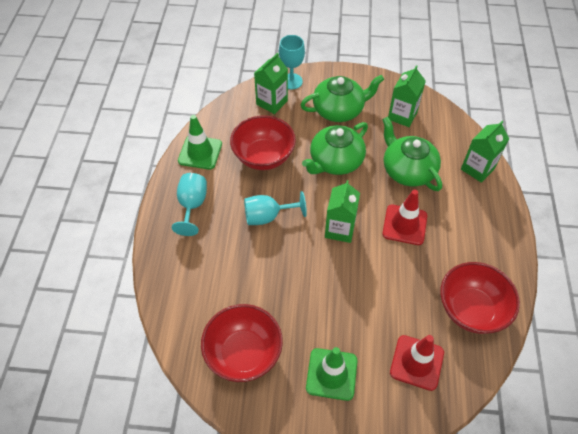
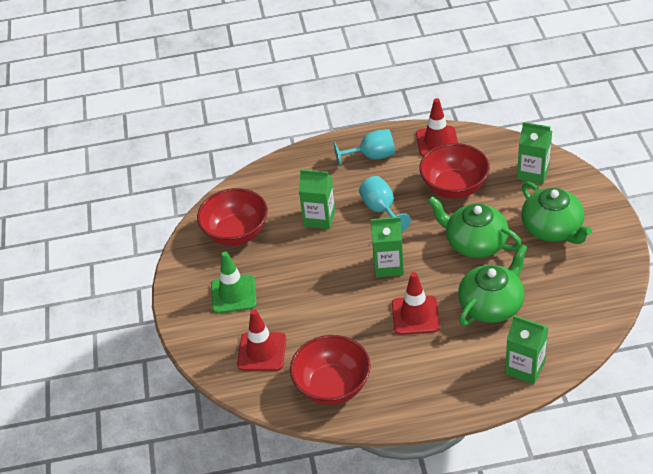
camera: 80 degrees right, 10 degrees down
green traffic cone [178,115,222,169] -> red traffic cone [416,98,458,157]
turquoise goblet [279,35,305,89] -> none
green carton [388,65,426,127] -> green carton moved to [299,169,335,229]

